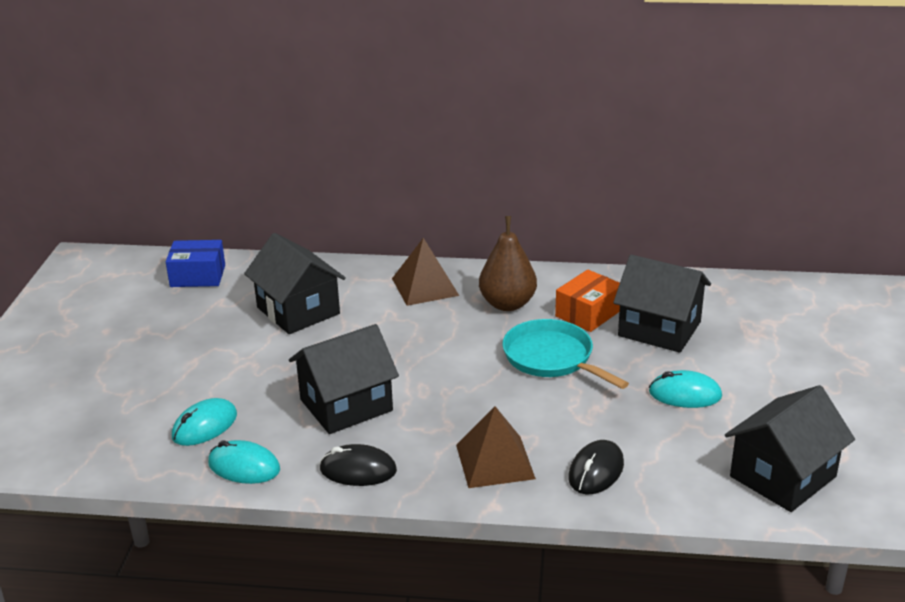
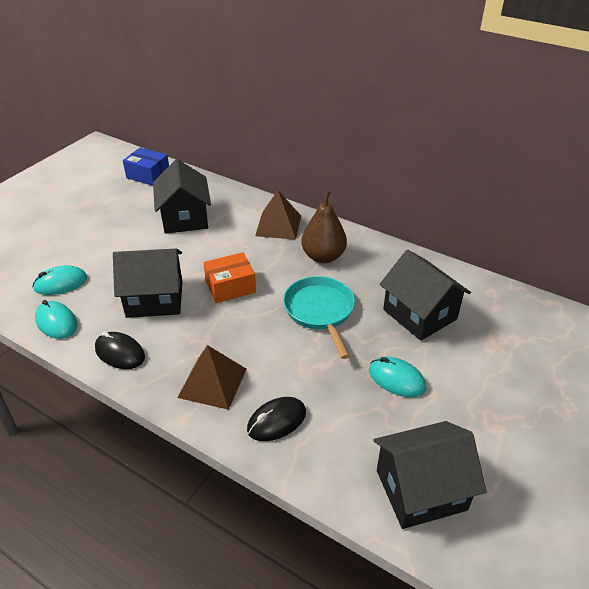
camera: 25 degrees right, 10 degrees up
orange box [555,270,620,332] -> orange box moved to [203,252,256,303]

